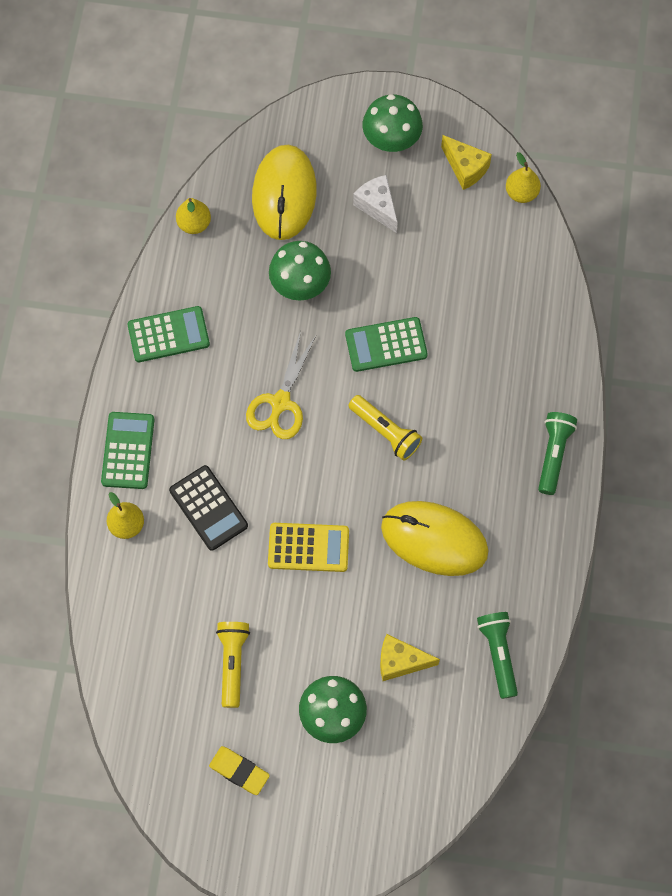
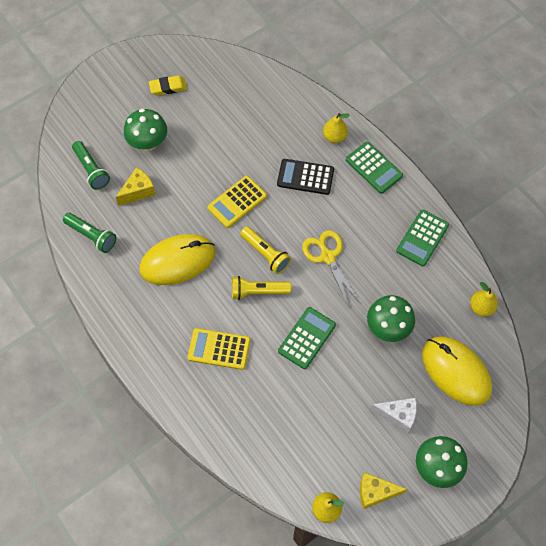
camera: 135 degrees right, 5 degrees down
yellow flashlight [216,622,250,708] -> yellow flashlight moved to [240,227,291,274]
green flashlight [538,412,577,495] -> green flashlight moved to [72,141,110,189]
none -> yellow calculator [187,328,251,370]

